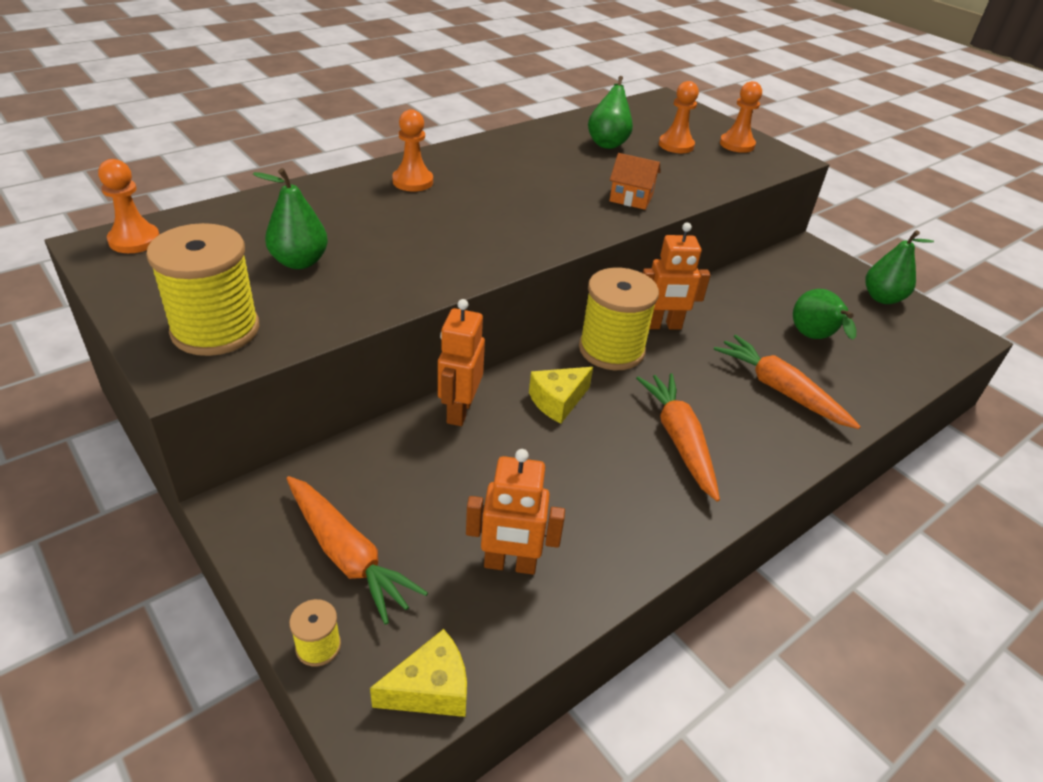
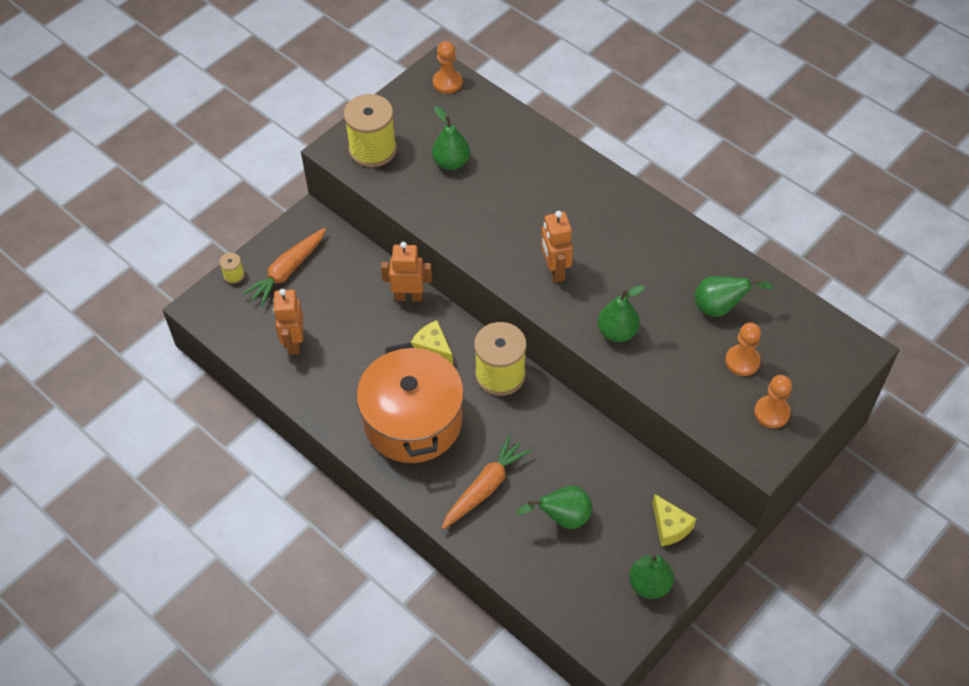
camera: 85 degrees right, 15 degrees up
yellow cheese [370,629,467,717] -> yellow cheese moved to [653,494,696,546]
orange pawn [392,109,433,191] -> none
orange house [610,153,661,210] -> green pear [598,285,645,342]
orange carrot [636,373,720,502] -> orange pot [356,343,464,463]
orange robot [643,223,711,330] -> orange robot moved to [541,211,573,283]

